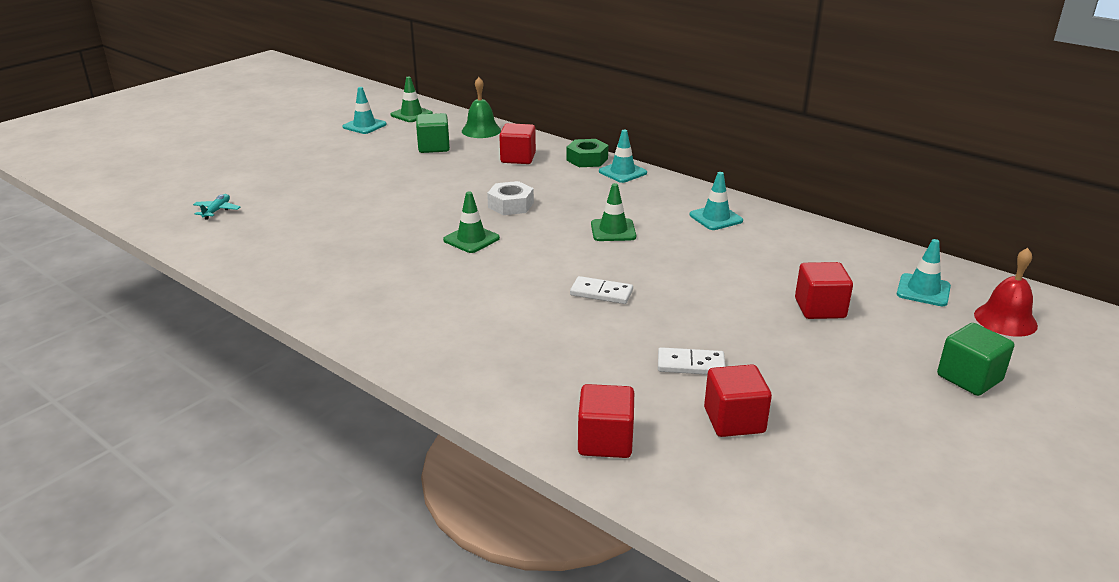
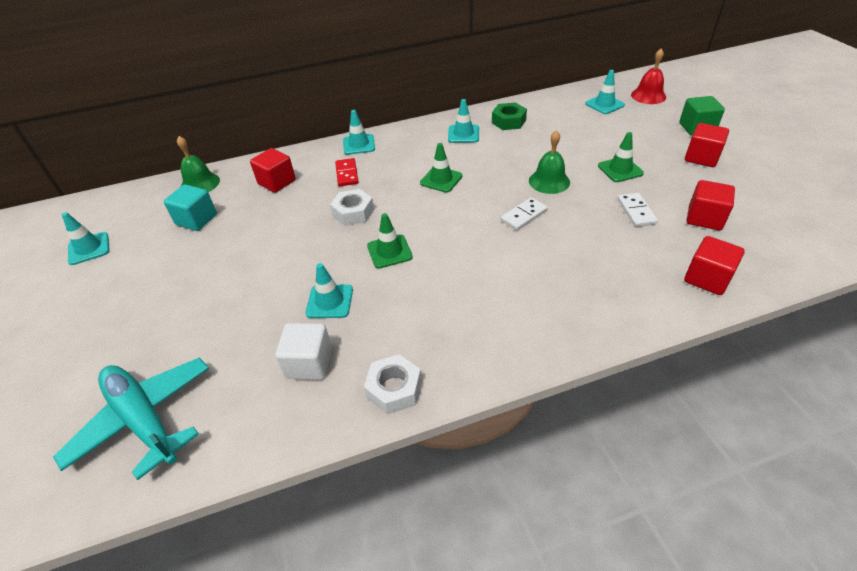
camera: 55 degrees left, 15 degrees up
turquoise plane [193,194,241,220] -> turquoise plane [53,357,209,480], size x2.48
green traffic cone [390,76,433,122] -> green traffic cone moved to [598,132,644,182]
green cube [416,113,450,153] -> turquoise cube [164,184,217,231]
green nut [566,139,608,167] -> green nut moved to [492,103,527,130]
white domino [658,347,725,375] -> white domino turned 45 degrees counterclockwise [617,193,658,227]
red cube [795,262,853,319] -> red cube moved to [685,123,729,167]
none -> white cube [276,323,332,380]
none -> turquoise traffic cone [305,263,353,318]
none -> red domino [335,158,358,186]
none -> white nut [364,354,422,415]
none -> green bell [529,130,570,194]

